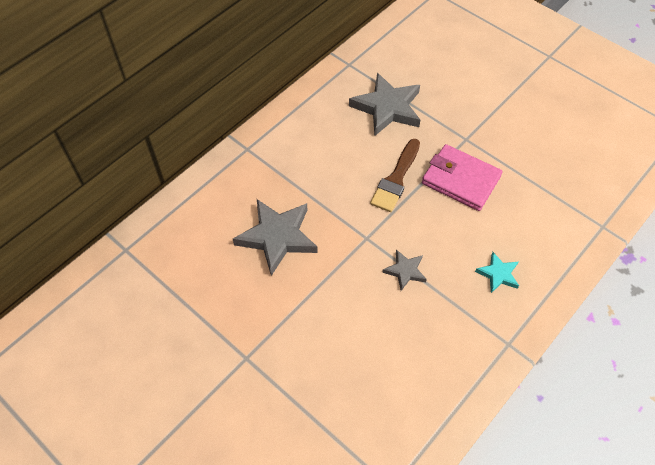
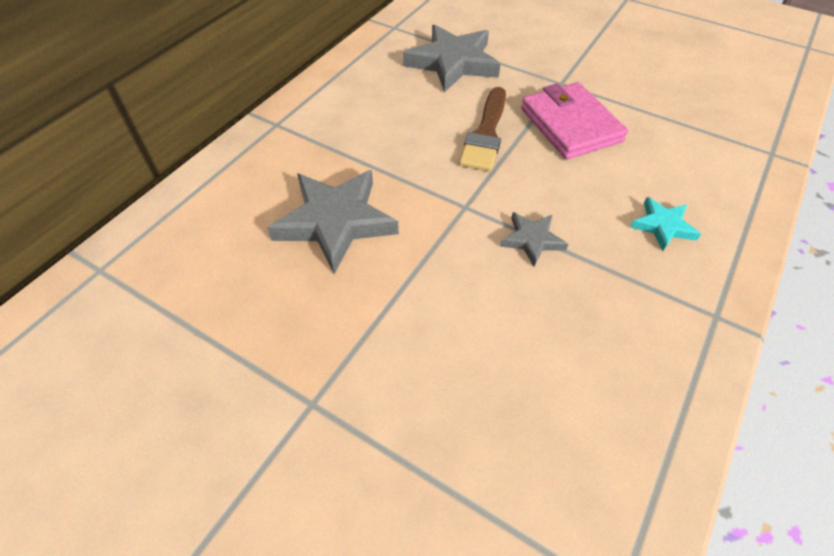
camera: 10 degrees left, 5 degrees down
pink wallet [422,144,503,211] -> pink wallet turned 45 degrees clockwise [521,82,628,159]

